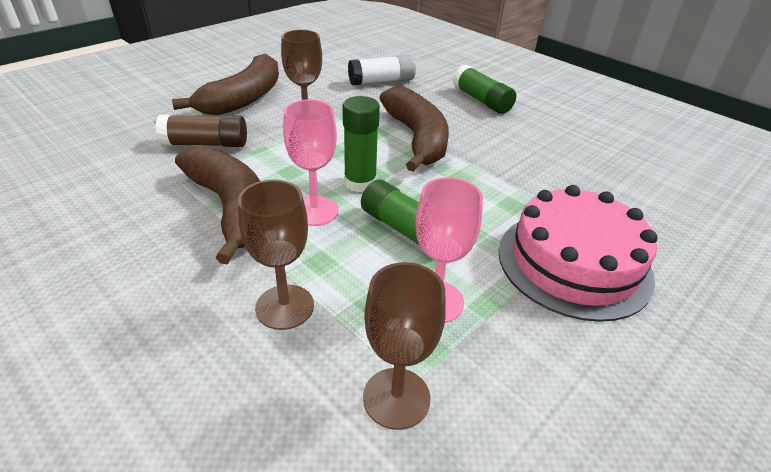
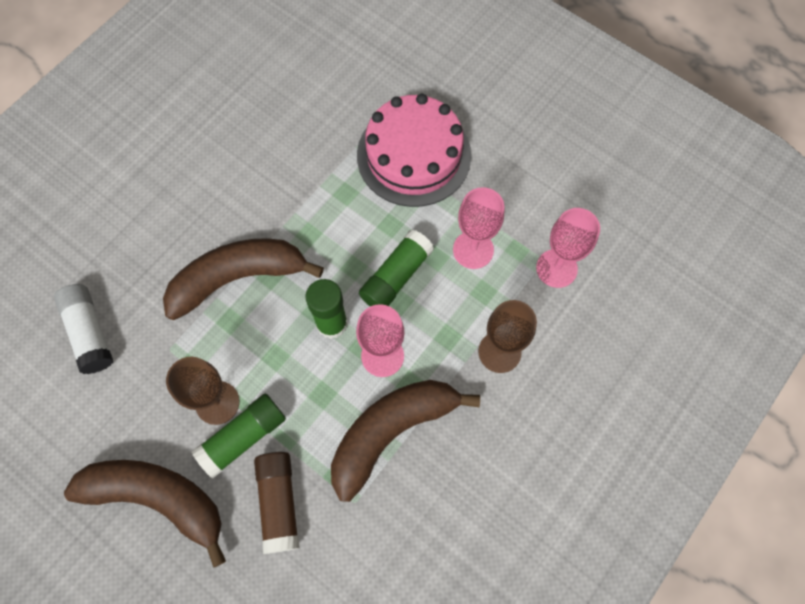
camera: 95 degrees left, 30 degrees up
brown goblet [363,262,446,430] -> pink goblet [536,208,600,288]
green glue stick [453,65,516,114] -> green glue stick moved to [192,393,286,478]

